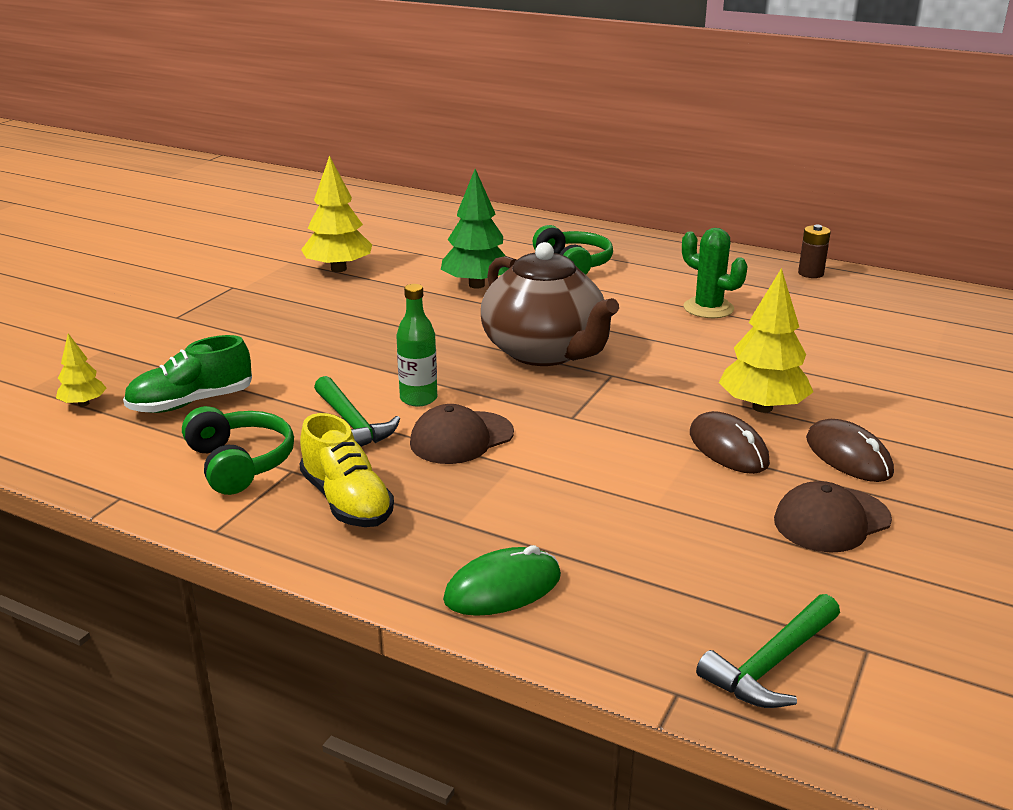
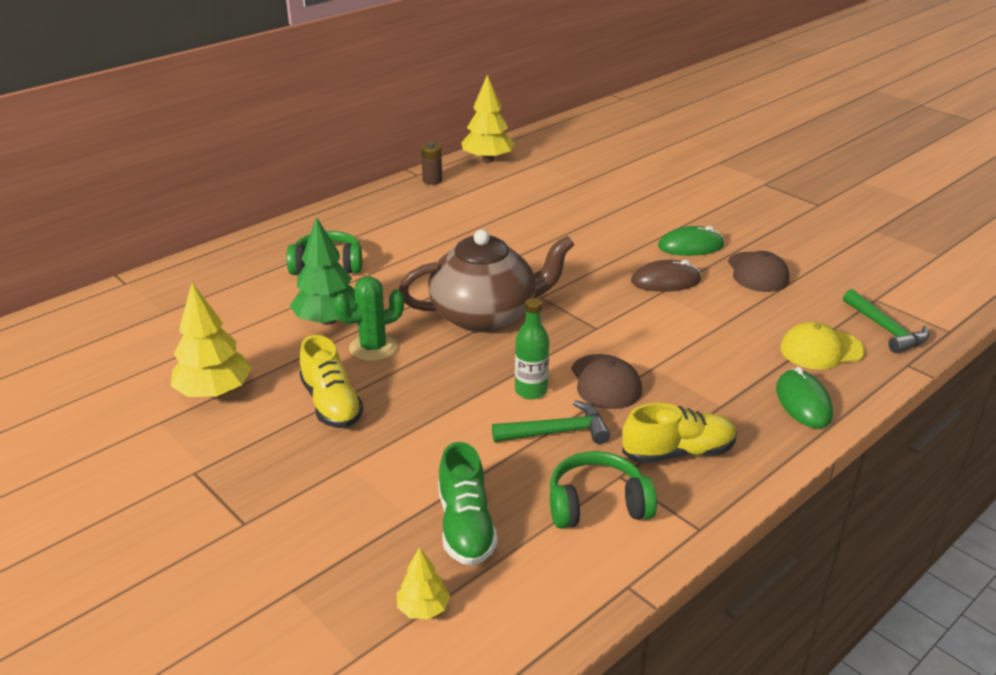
camera: 70 degrees left, 5 degrees up
green cactus [682,228,747,318] -> green cactus moved to [334,276,404,361]
yellow tree [719,268,813,413] -> yellow tree moved to [461,75,515,163]
brown mouse [806,419,894,482] -> green mouse [658,226,724,256]
none -> yellow shoe [299,335,364,428]
none -> yellow cap [780,322,865,370]

